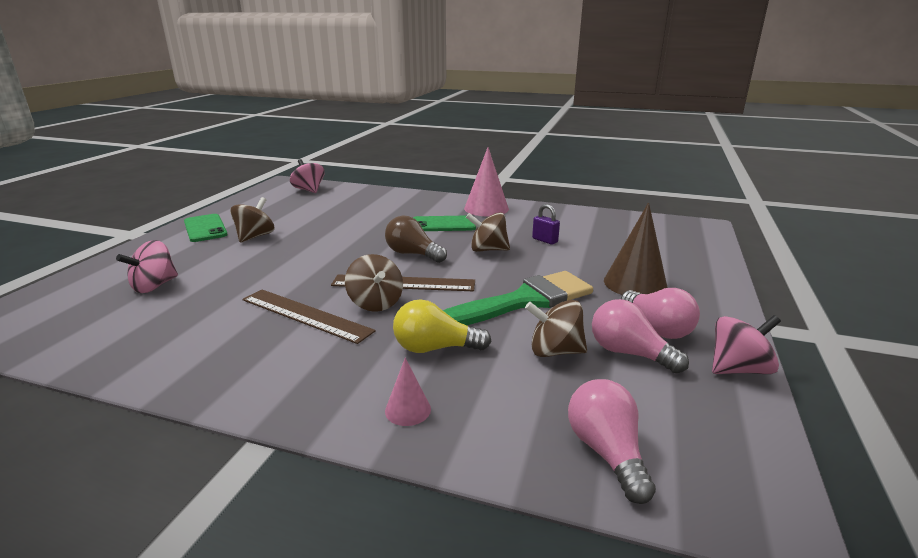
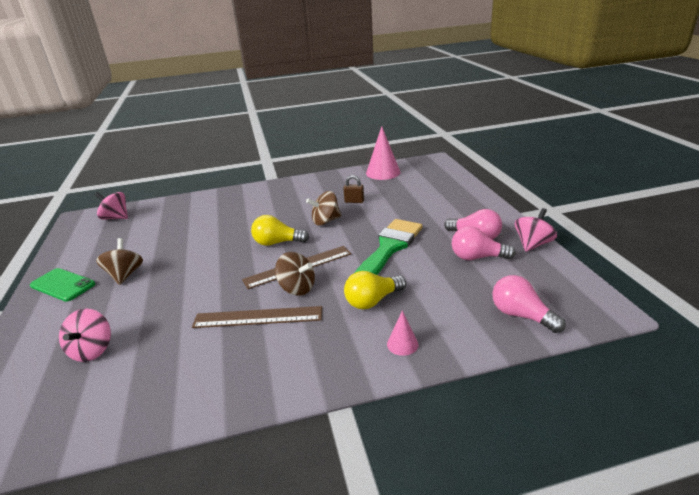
camera: 30 degrees left, 5 degrees up
brown light bulb [385,216,447,263] -> yellow light bulb [251,215,309,246]
green phone [413,215,476,231] -> none
pink cone [464,147,509,216] -> pink cone moved to [366,126,400,180]
brown spinning top [525,300,587,357] -> none
purple padlock [532,204,560,245] -> brown padlock [343,175,364,203]
brown cone [604,203,667,295] -> none

